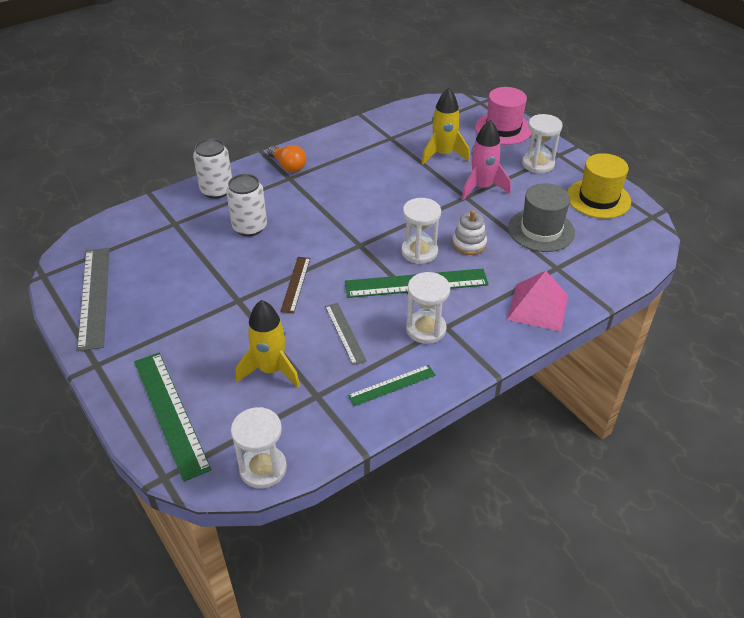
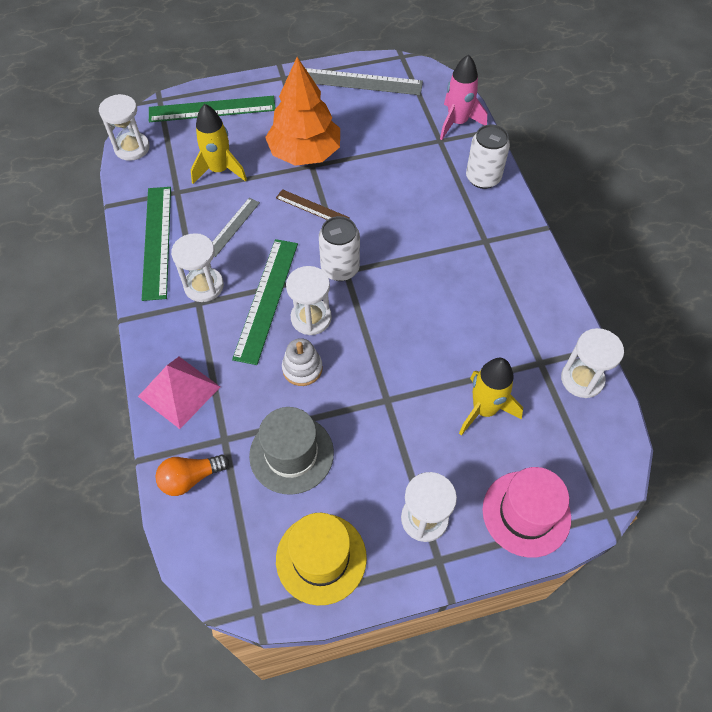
camera: 110 degrees right, 15 degrees up
white can [226,174,267,236] -> white can moved to [319,216,360,281]
orange light bulb [267,145,306,172] -> orange light bulb moved to [155,454,229,496]
grey ruler [325,303,367,365] -> grey ruler turned 60 degrees counterclockwise [212,198,260,257]
green ruler [348,365,436,406] -> green ruler [142,187,171,301], size x1.76
pink rocket [462,120,511,200] -> pink rocket moved to [440,54,487,140]
none -> orange tree [265,57,340,166]
none -> white hourglass [561,328,624,398]

